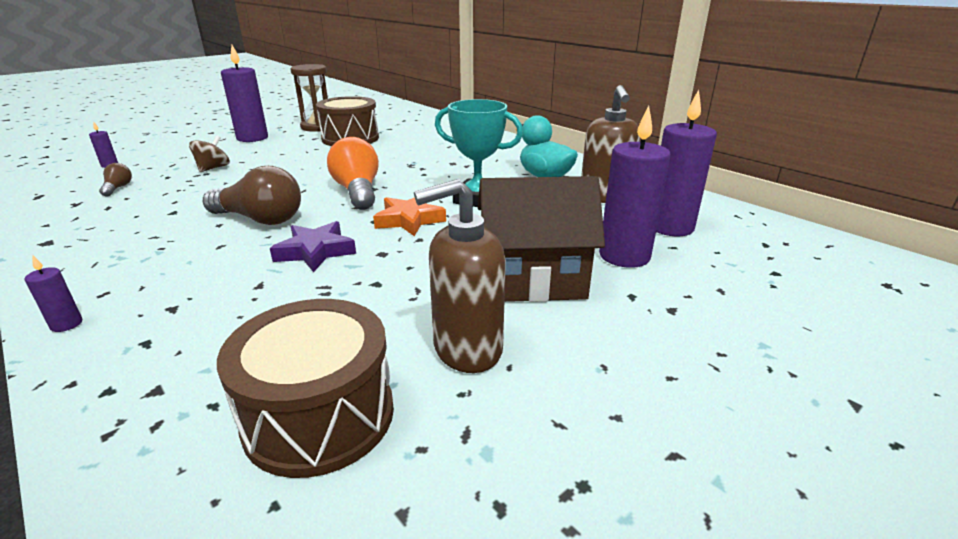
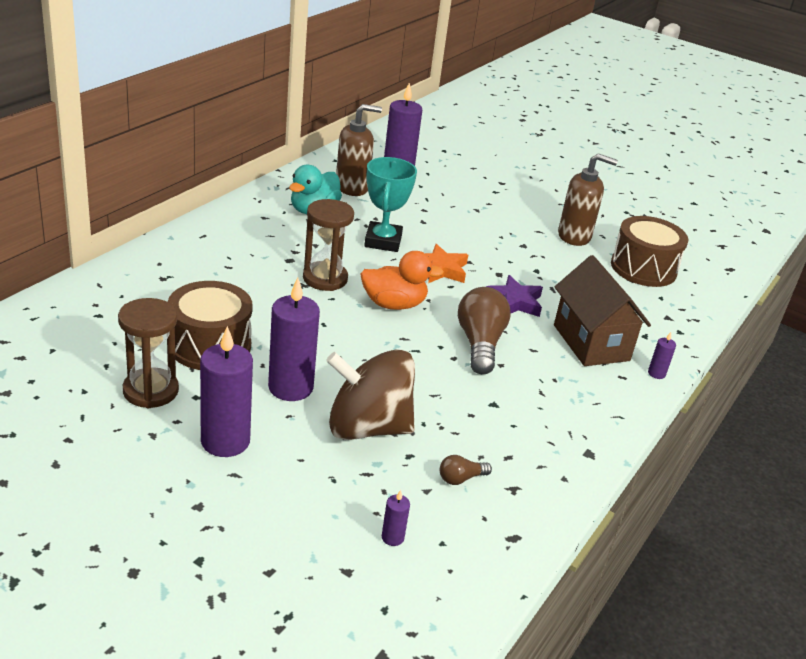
camera: 110 degrees left, 5 degrees up
brown spinning top [189,135,230,172] -> brown spinning top [326,349,415,440], size x2.12
orange light bulb [327,137,379,210] -> orange duck [360,251,444,310]
brown soap dispenser [414,179,506,373] -> brown soap dispenser turned 45 degrees counterclockwise [558,153,618,246]
brown house [478,176,605,302] -> brown house moved to [554,255,651,366]
purple candle [599,106,671,268] -> purple candle moved to [268,278,320,401]
none -> brown hourglass [303,199,354,291]

